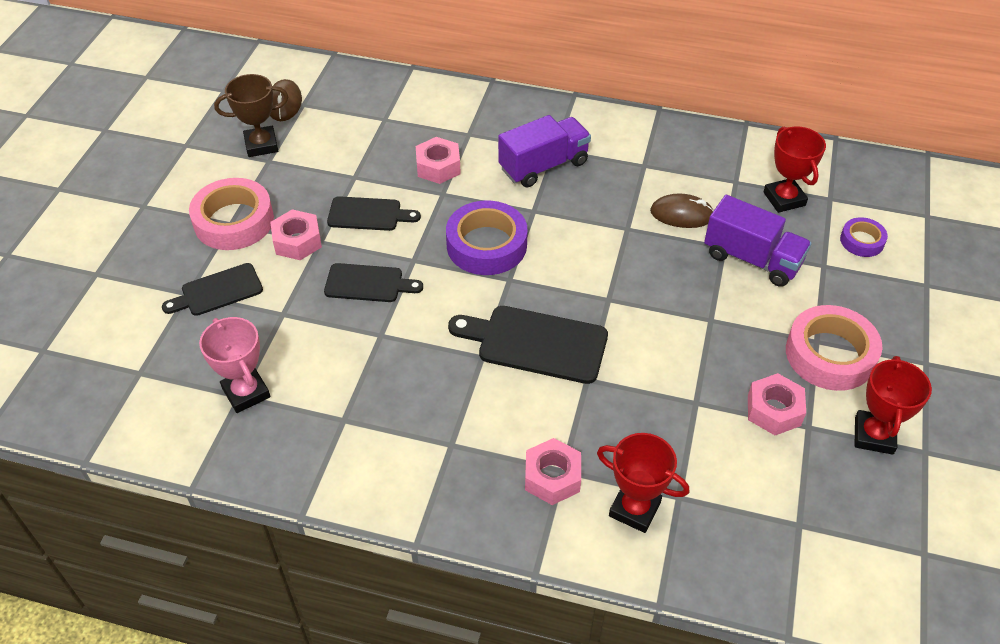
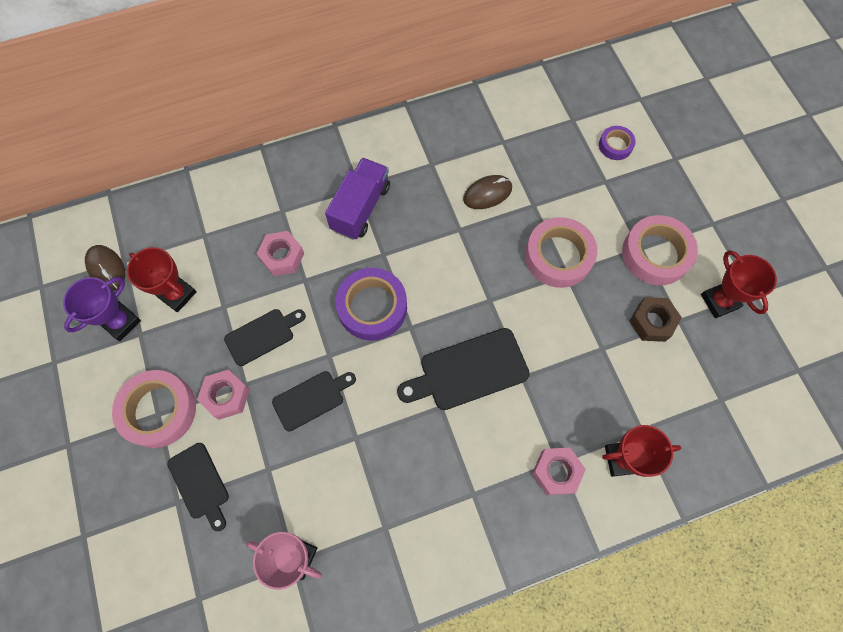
camera: 35 degrees left, 20 degrees up
black cutting board [162,263,263,316] -> black cutting board turned 60 degrees counterclockwise [167,443,229,531]
brown trophy [214,74,288,157] -> purple trophy [63,277,141,341]
purple truck [704,195,812,287] -> none
pink nut [748,373,806,435] -> brown nut [629,297,682,342]
red trophy [763,126,826,213] -> red trophy moved to [127,247,197,312]
none -> pink tape [525,217,597,288]

